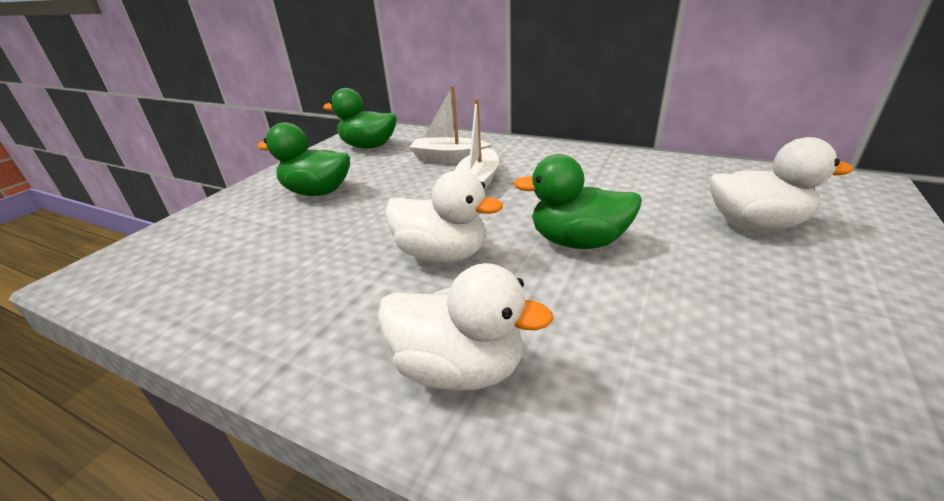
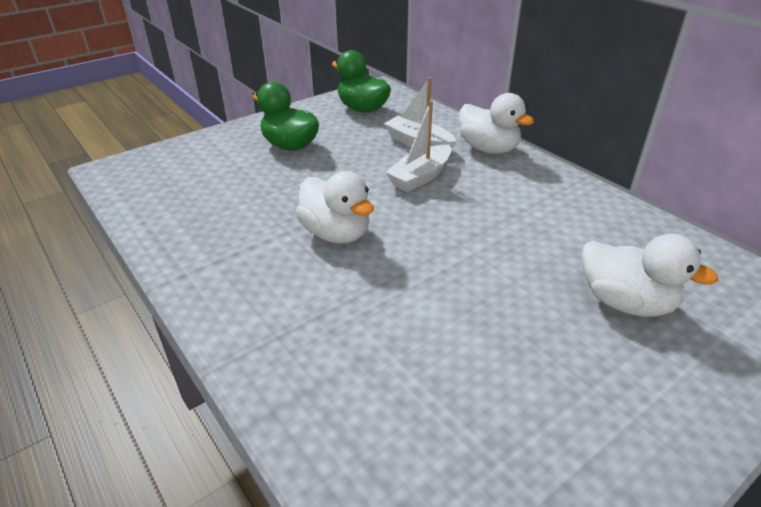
camera: 25 degrees right, 5 degrees up
white duck [377,263,554,391] -> white duck moved to [459,93,534,154]
green duck [513,154,642,249] -> none

